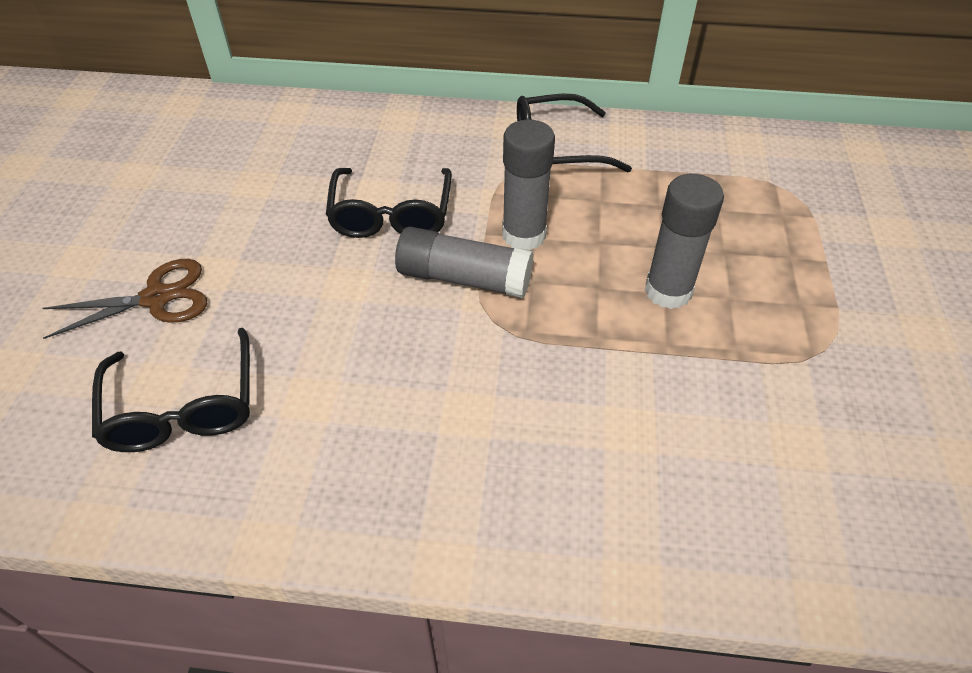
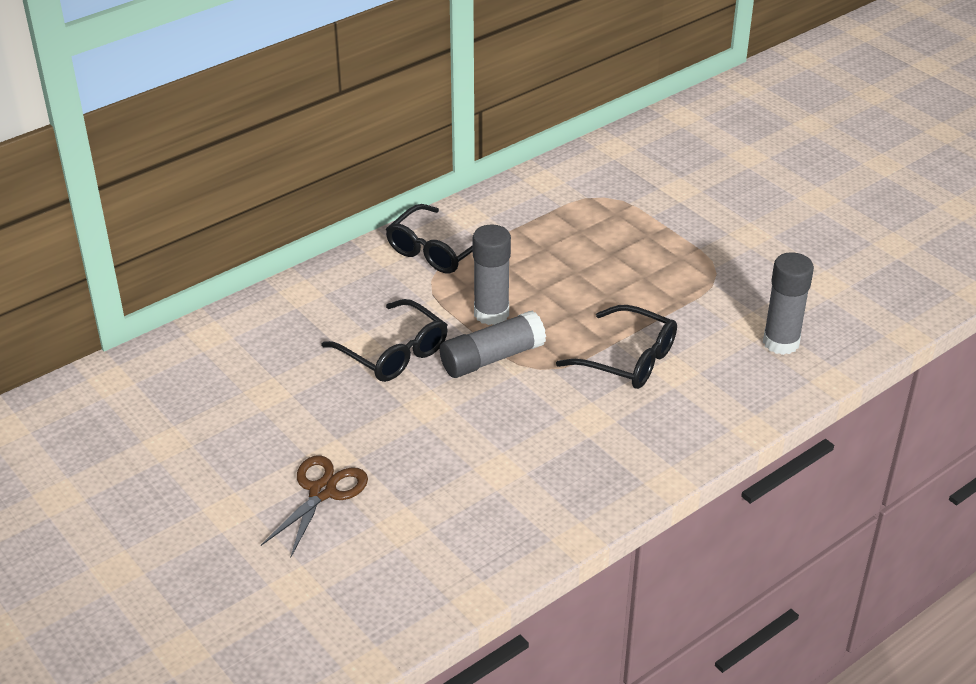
camera: 45 degrees left, 10 degrees down
black glasses [92,328,250,452] -> black glasses moved to [556,305,677,389]
grey glue stick [645,174,724,309] -> grey glue stick moved to [763,252,814,355]

